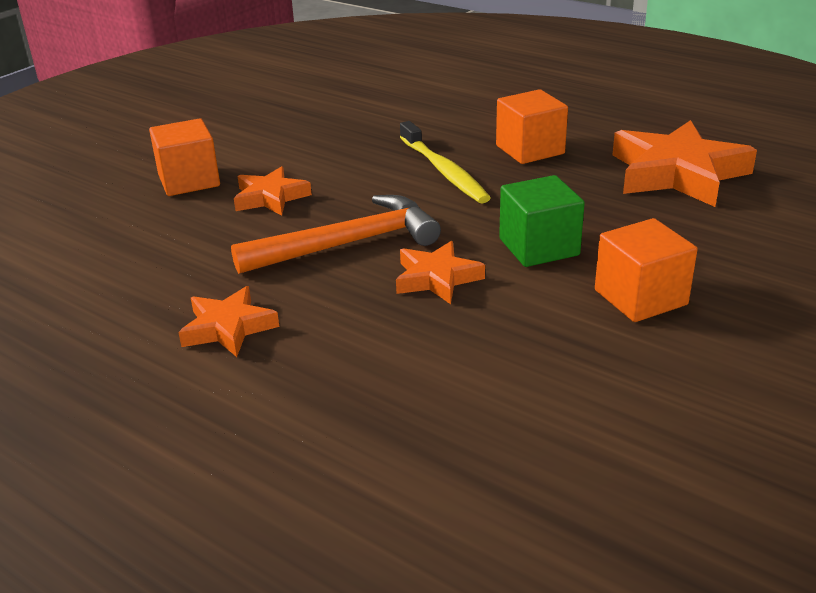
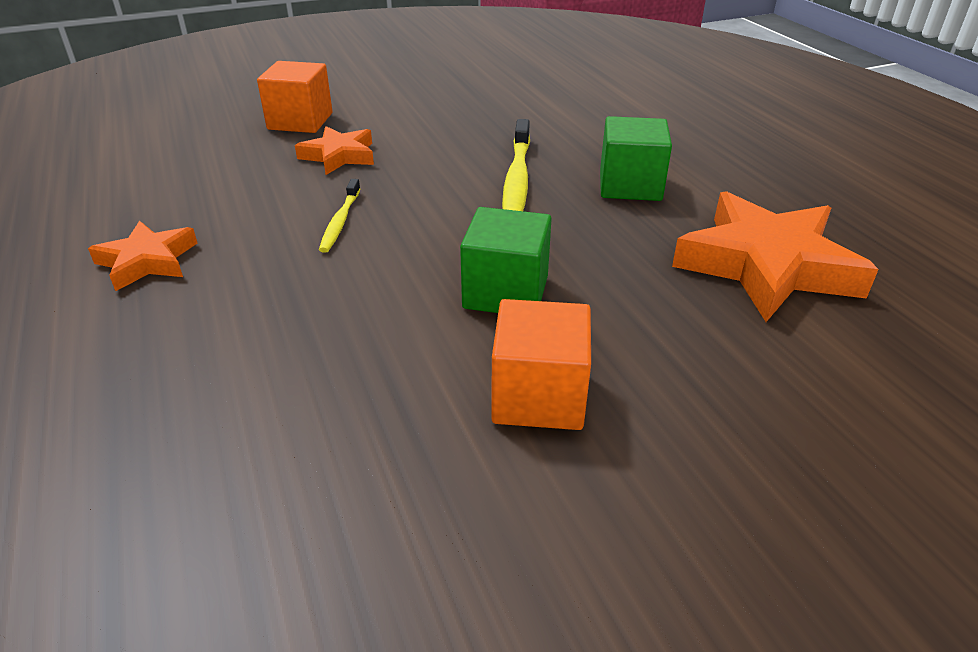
camera: 30 degrees right, 5 degrees up
orange hammer [231,195,441,274] -> yellow toothbrush [319,179,360,253]
orange star [396,241,485,304] -> none
orange cube [496,89,568,164] -> green cube [600,116,672,201]

